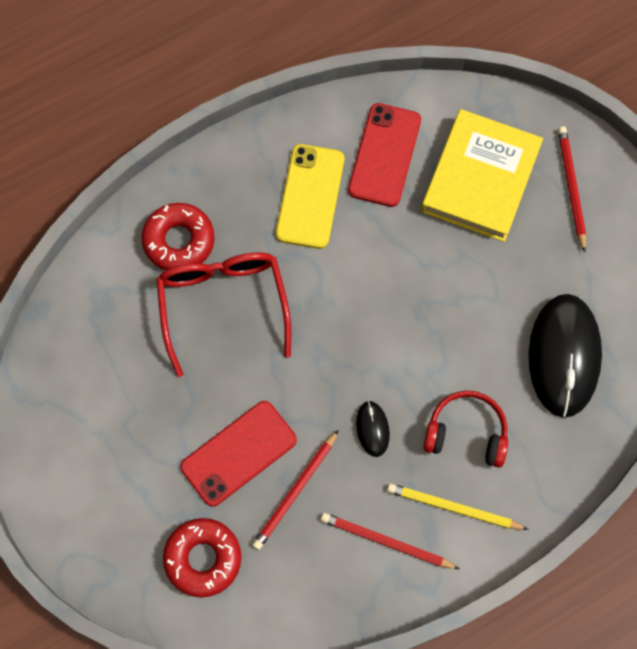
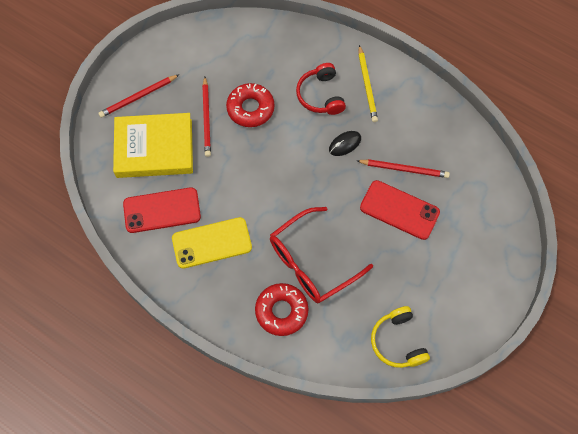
camera: 115 degrees left, 5 degrees down
red donut [163,518,241,598] -> red donut moved to [226,83,275,127]
red pencil [321,513,459,569] -> red pencil moved to [202,77,211,157]
black mouse [529,294,602,418] -> none
none -> yellow headphones [371,306,430,368]

